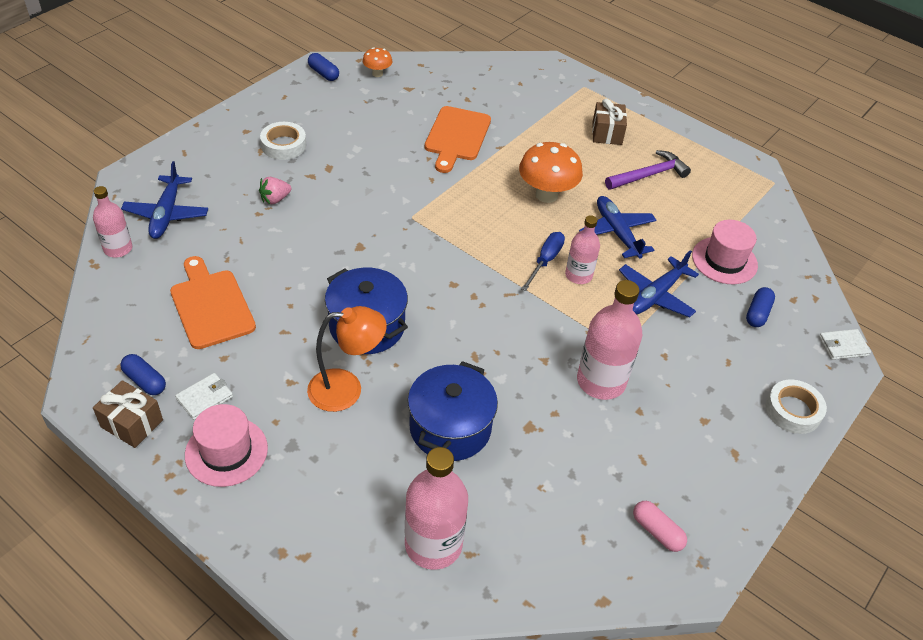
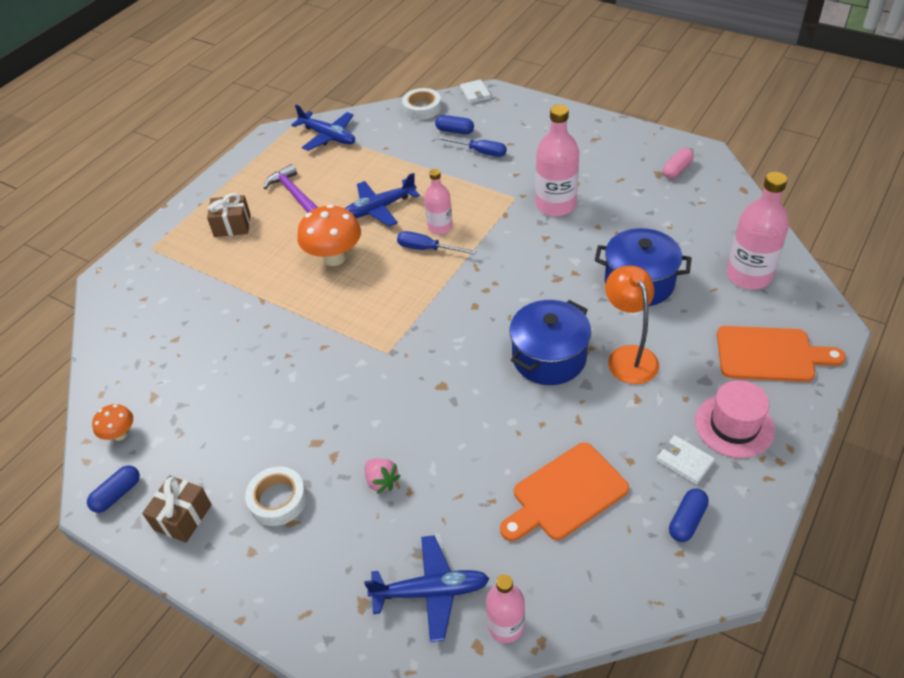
camera: 90 degrees left, 0 degrees up
brown gift [93,380,163,448] -> brown gift moved to [142,475,212,543]
orange cutting board [425,106,491,173] -> orange cutting board moved to [717,326,846,382]
blue plane [619,250,699,318] -> blue plane moved to [291,105,355,151]
pink hat [692,220,758,284] -> none
white tape [766,380,827,434] -> white tape moved to [402,88,441,120]
none -> blue screwdriver [437,136,507,157]

